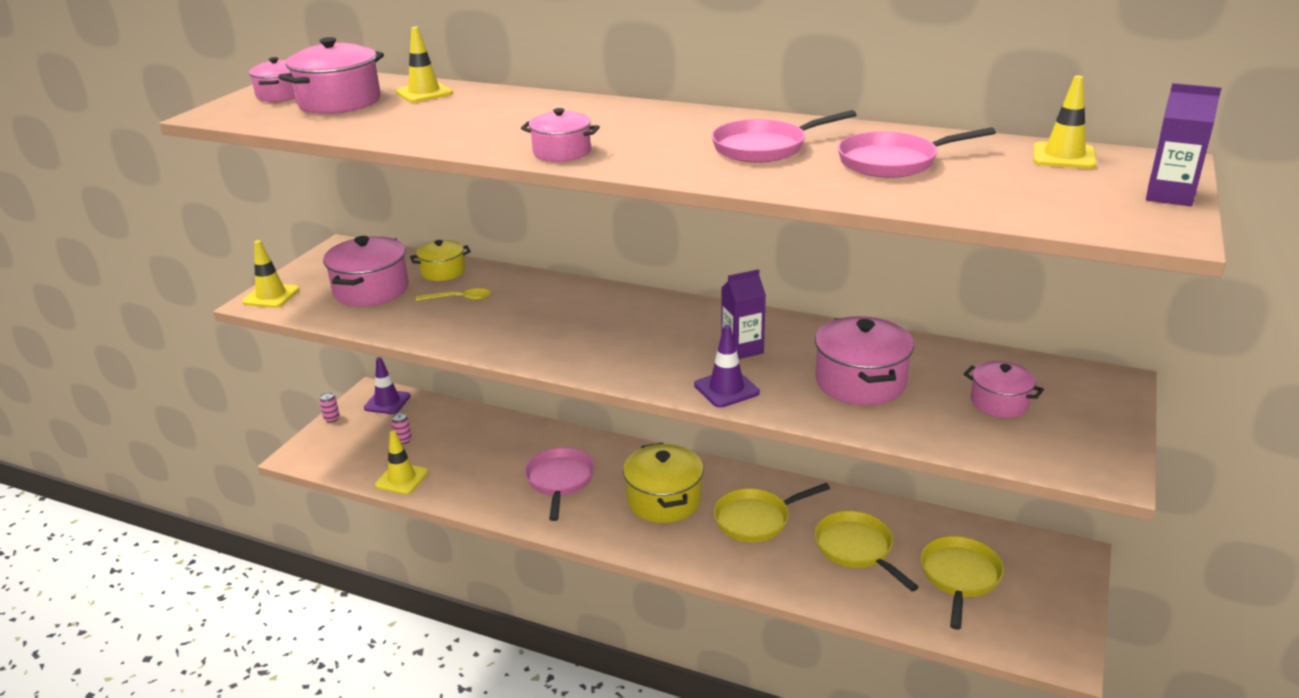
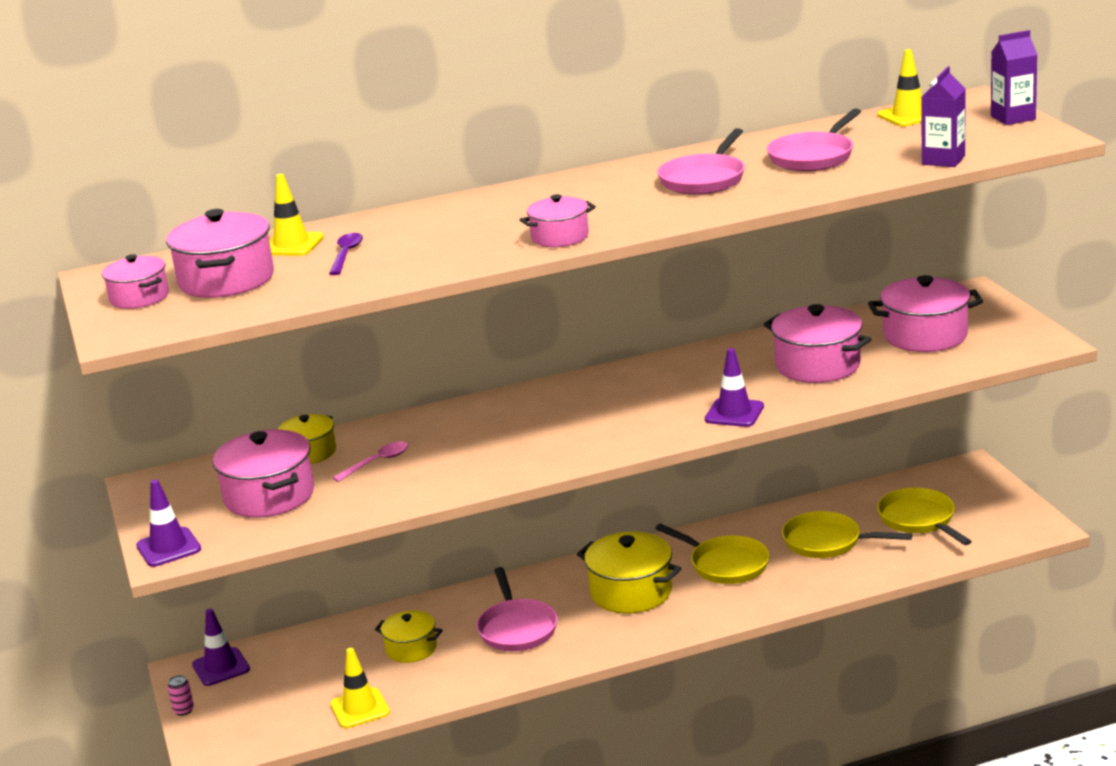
camera: 40 degrees left, 5 degrees down
yellow traffic cone [242,240,299,308] -> purple traffic cone [136,480,201,567]
pink can [391,413,412,444] -> none
yellow spoon [416,288,491,301] -> pink spoon [333,442,408,482]
pink pan [525,447,594,521] -> pink pan turned 150 degrees counterclockwise [476,567,558,651]
yellow pan [714,483,830,542] -> yellow pan turned 75 degrees counterclockwise [655,524,770,584]
purple carton [721,269,766,359] -> purple carton moved to [921,67,966,167]
pink pot [964,361,1044,418] -> pink pot [868,275,983,352], size x1.65
none -> purple spoon [329,233,363,275]
none -> yellow pot [375,610,443,663]

